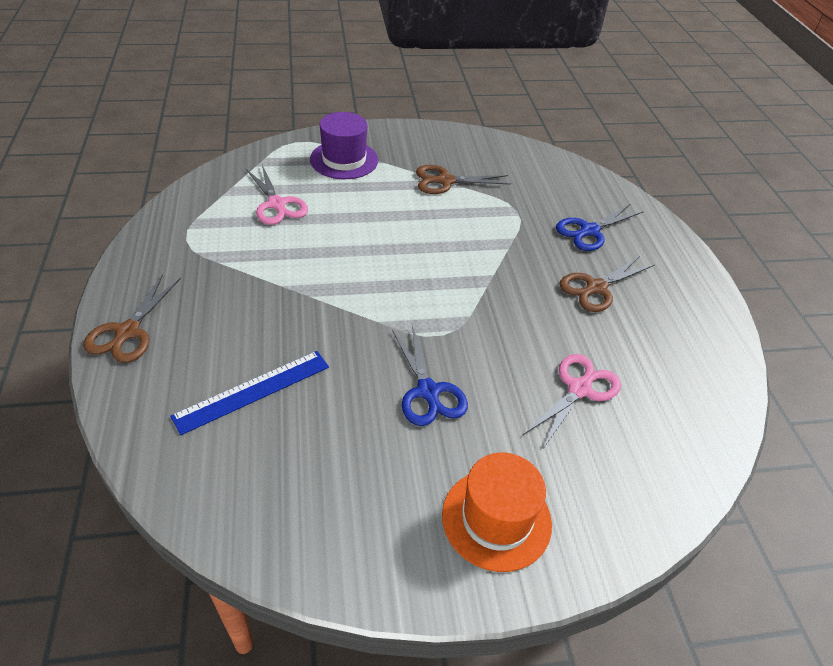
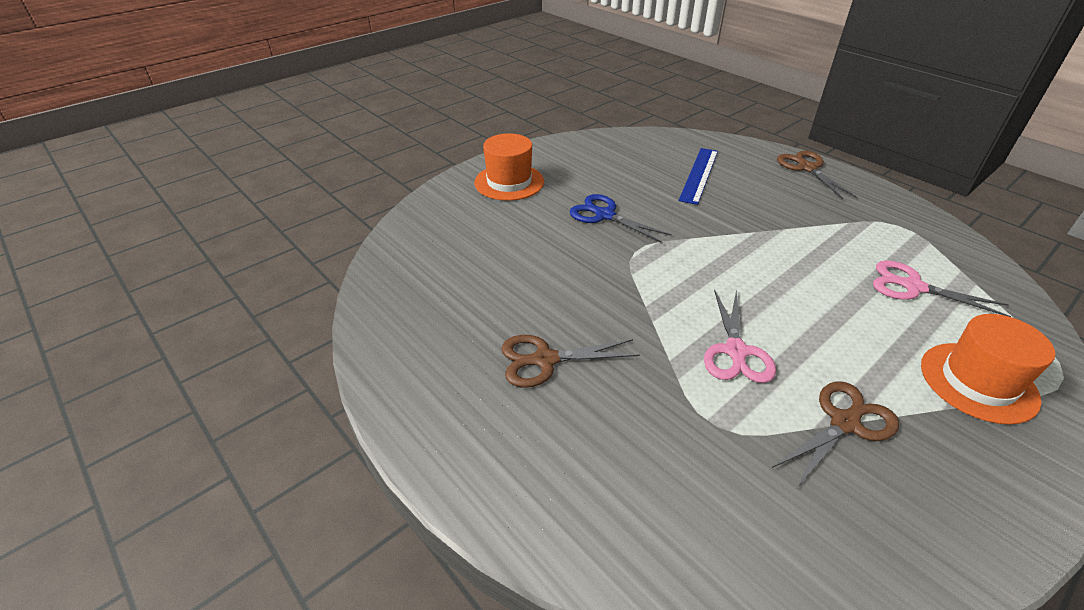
camera: 150 degrees right, 5 degrees down
purple hat [310,112,378,179] -> orange hat [921,314,1055,425]
pink scissors [523,354,621,448] -> pink scissors moved to [704,289,776,383]
blue scissors [556,204,644,251] -> none
brown scissors [560,255,655,312] -> brown scissors turned 120 degrees counterclockwise [501,335,640,388]

